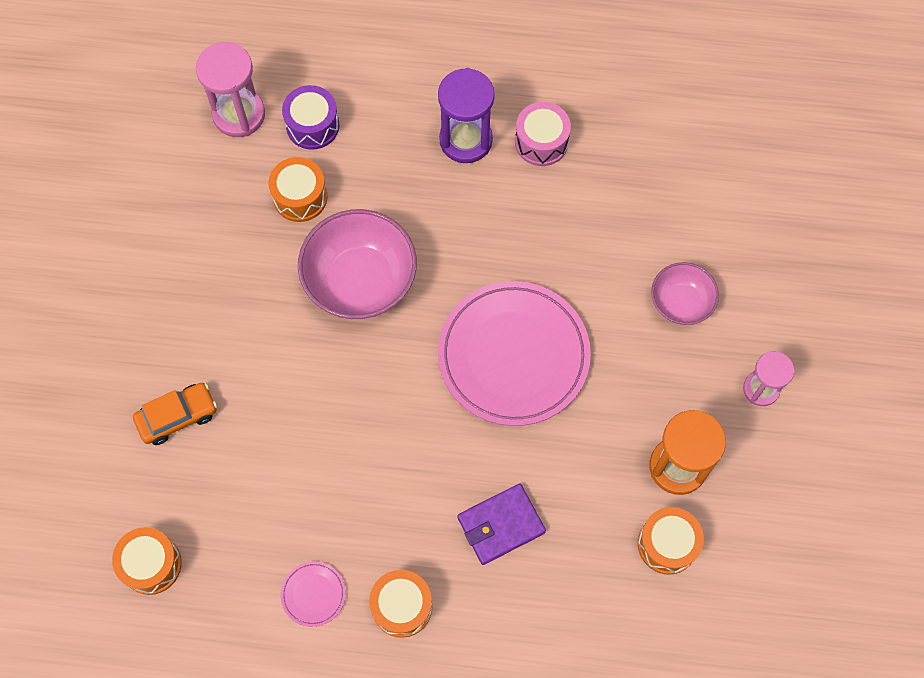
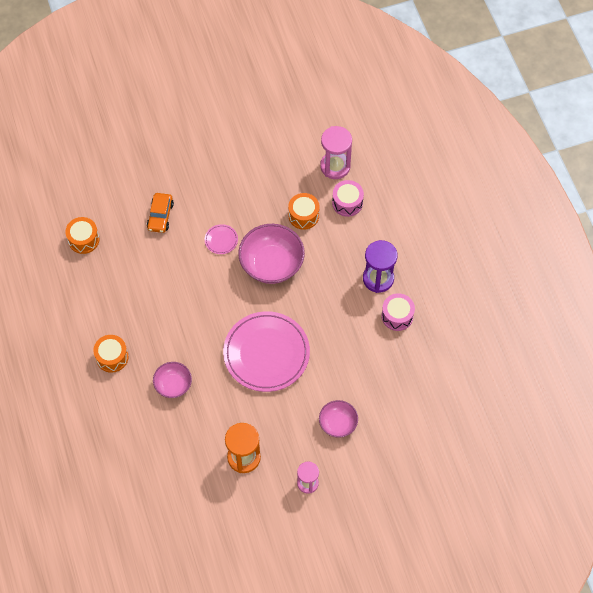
camera: 65 degrees right, 5 degrees down
orange car [133,383,217,445] -> orange car turned 60 degrees clockwise [147,193,174,233]
pink plate [281,561,346,627] -> pink plate moved to [205,224,238,254]
purple drum [282,85,340,150] -> pink drum [332,180,364,217]
purple wallet [457,483,546,565] -> pink bowl [153,362,192,398]
orange drum [638,507,704,575] -> none

